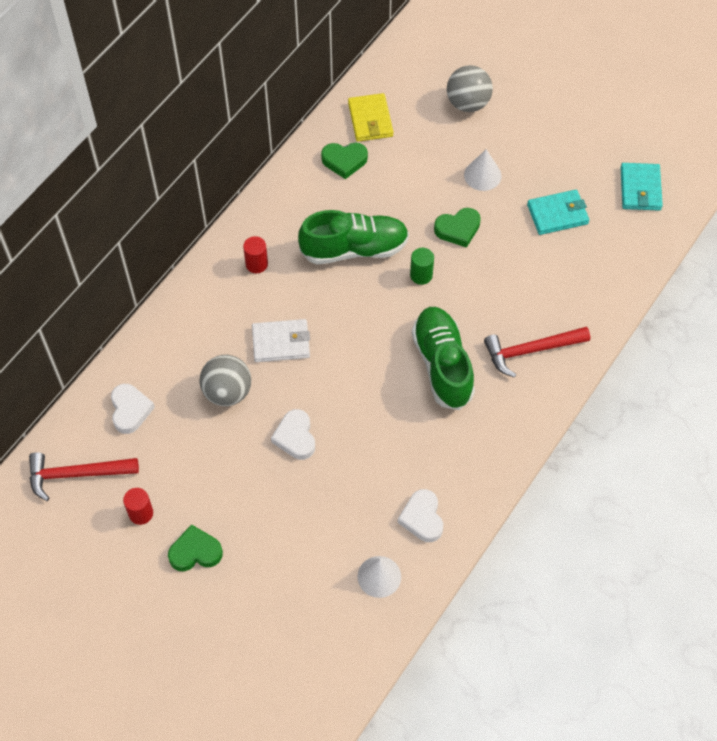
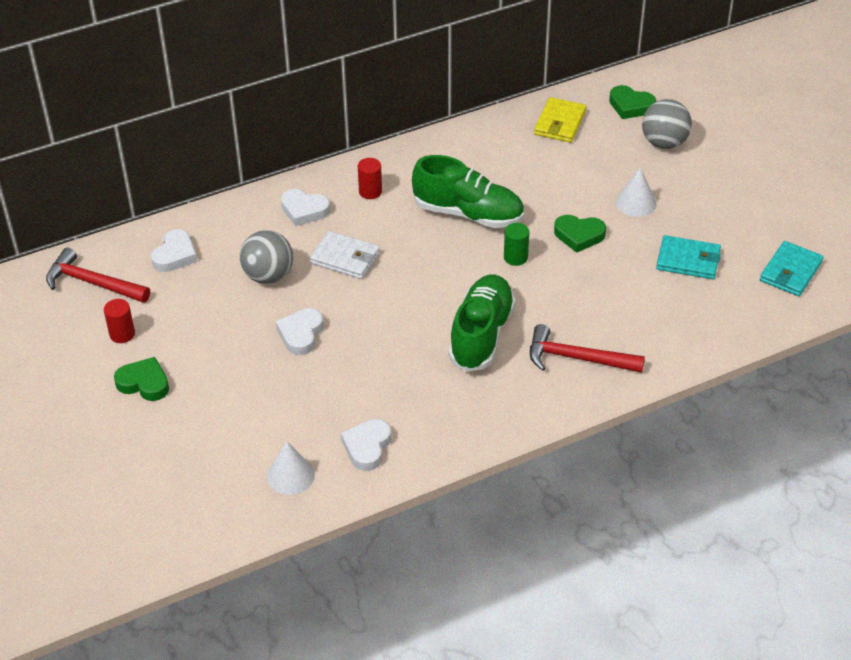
camera: 30 degrees right, 15 degrees down
green heart [321,142,368,179] -> green heart moved to [609,85,656,119]
none -> white heart [281,189,330,226]

